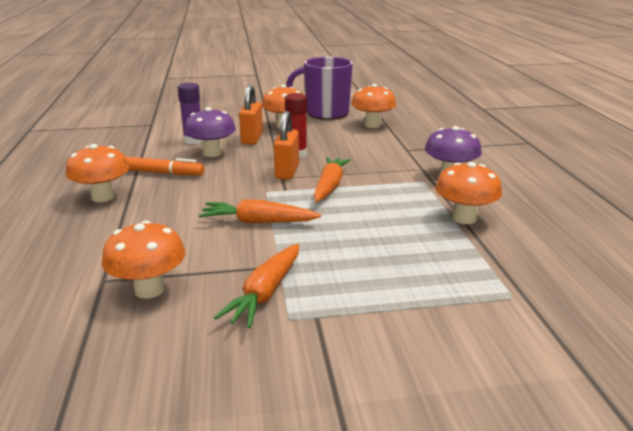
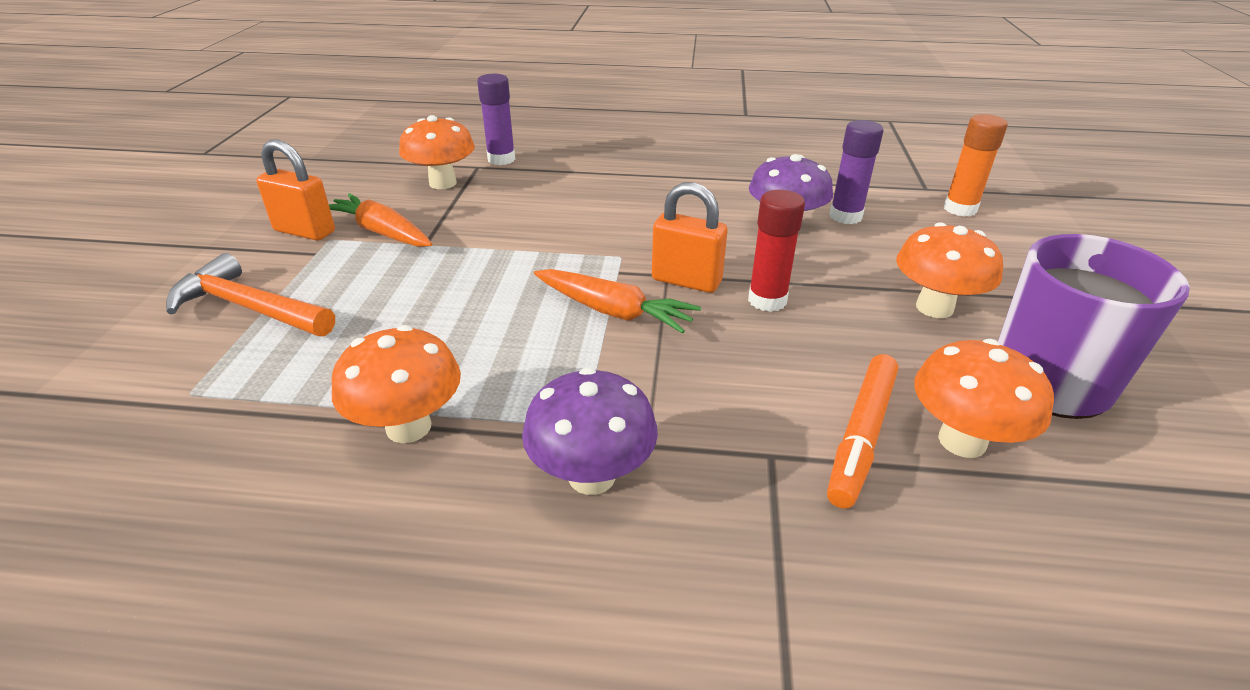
camera: 105 degrees right, 10 degrees up
orange mushroom [66,144,129,202] -> none
orange marker [125,157,204,175] -> orange marker moved to [827,354,898,509]
orange carrot [199,199,321,223] -> none
orange padlock [239,85,263,145] -> orange padlock moved to [256,139,335,241]
none -> orange hammer [166,253,335,336]
none -> purple glue stick [477,74,515,165]
none -> orange glue stick [944,114,1008,217]

